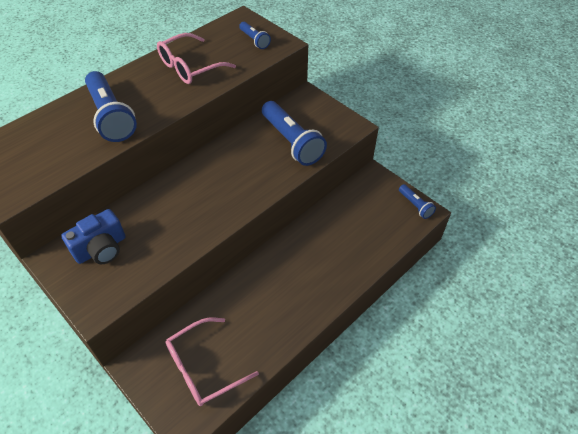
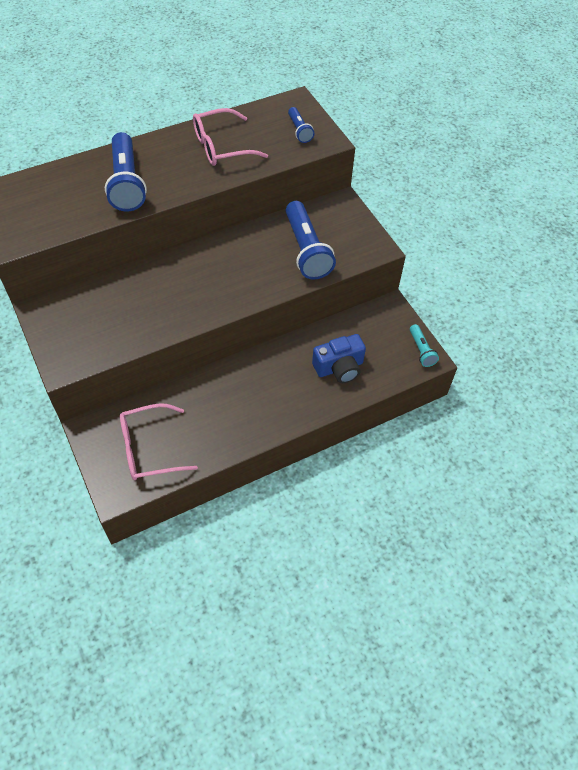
camera: 15 degrees right, 5 degrees up
blue camera [61,209,125,264] -> blue camera moved to [312,334,366,383]
blue flashlight [399,184,436,219] -> turquoise flashlight [410,324,439,367]

